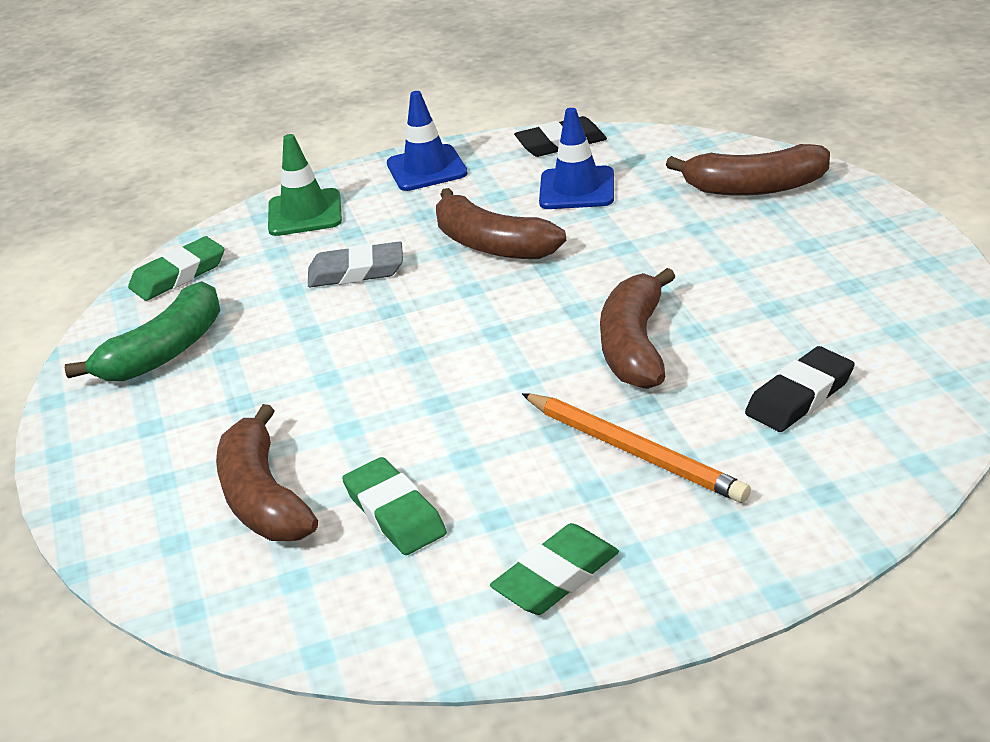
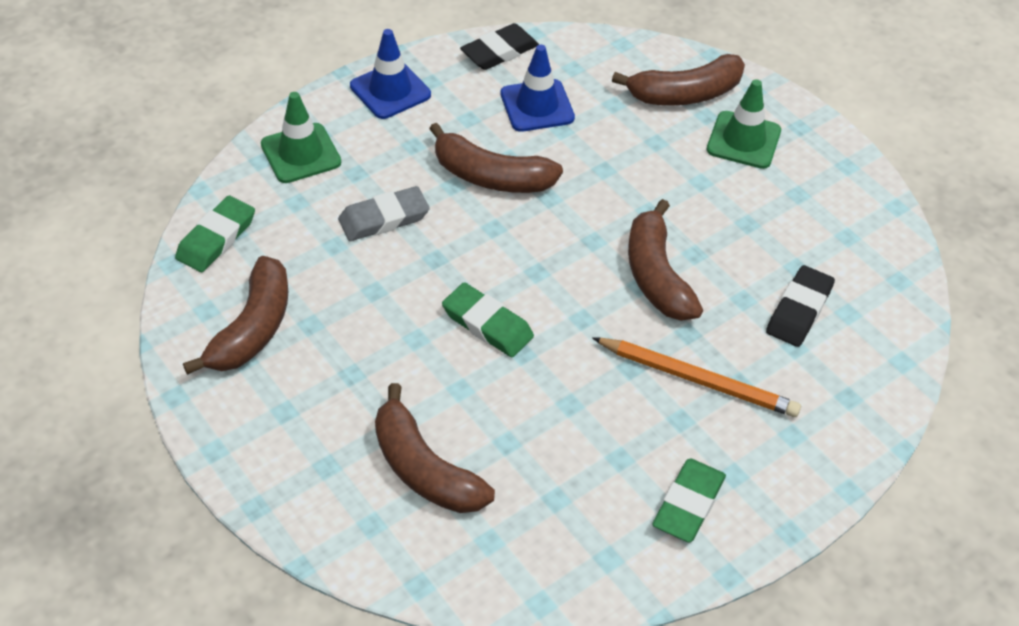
camera: 25 degrees left, 15 degrees up
green banana [65,281,220,381] -> brown banana [183,256,288,375]
green eraser [342,457,447,555] -> green eraser moved to [442,282,534,357]
none -> green traffic cone [707,79,781,169]

